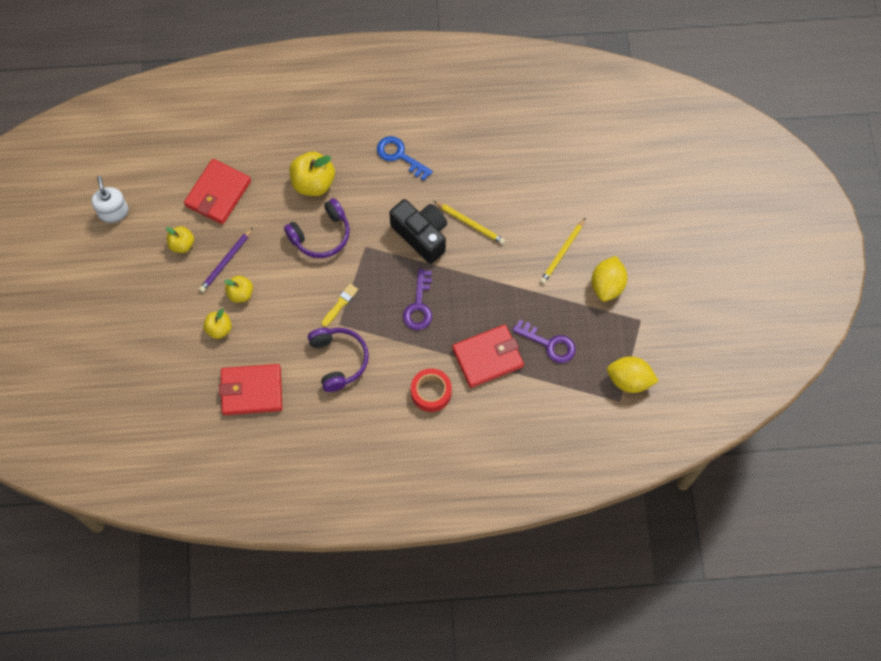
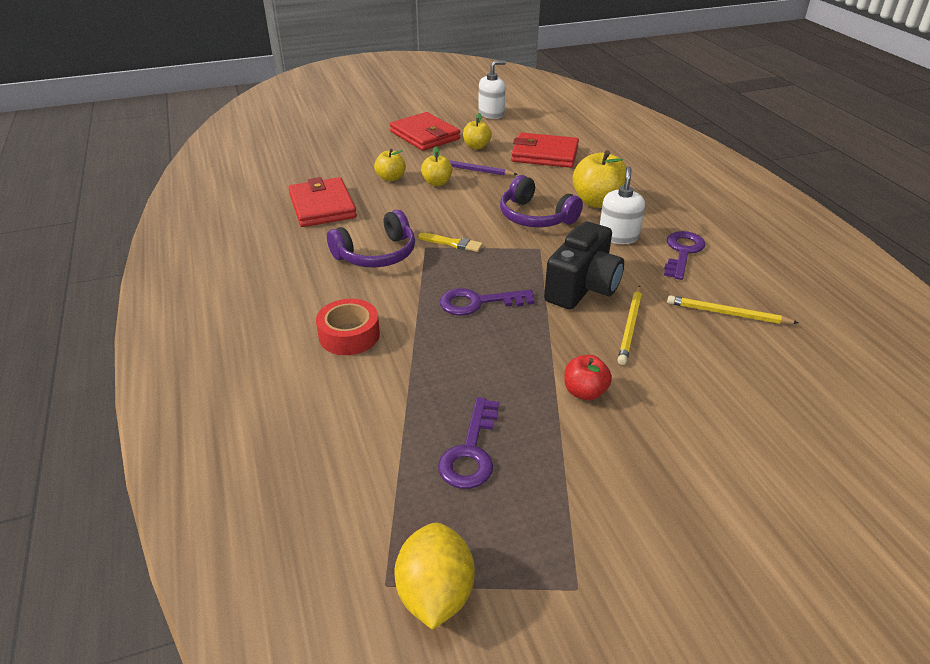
camera: 75 degrees right, 30 degrees down
blue key [377,136,433,181] -> purple key [664,231,706,280]
red wallet [452,325,524,388] -> red wallet moved to [390,112,460,151]
yellow pencil [540,218,585,284] -> yellow pencil moved to [667,295,799,324]
yellow lemon [591,256,627,302] -> none
none -> red apple [564,355,612,400]
none -> white soap dispenser [600,166,645,244]

